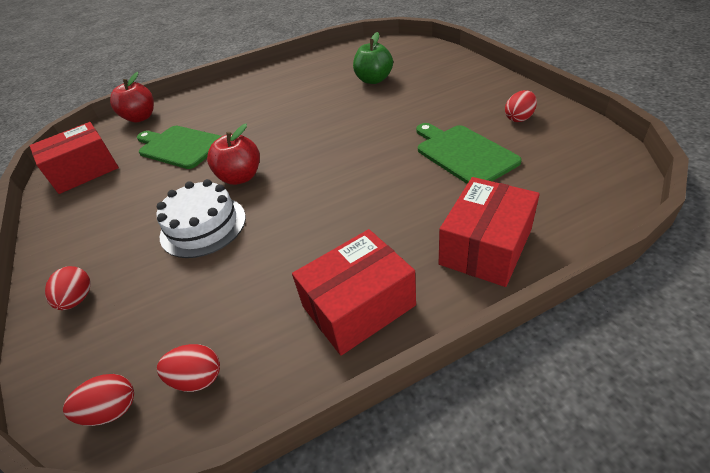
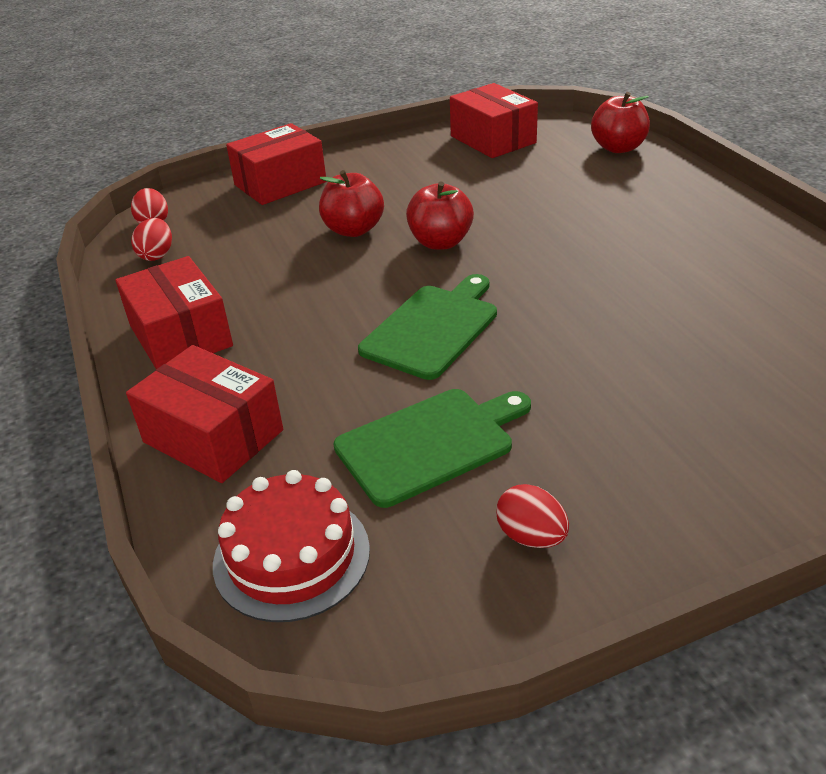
camera: 90 degrees right, 5 degrees down
red egg [45,266,91,310] -> red box [226,123,327,205]
green cutting board [137,126,222,169] -> green cutting board moved to [358,274,497,380]
white cake [157,179,246,258] -> red apple [319,170,384,237]
green apple [353,32,393,84] -> none
none -> red cake [213,470,370,622]

